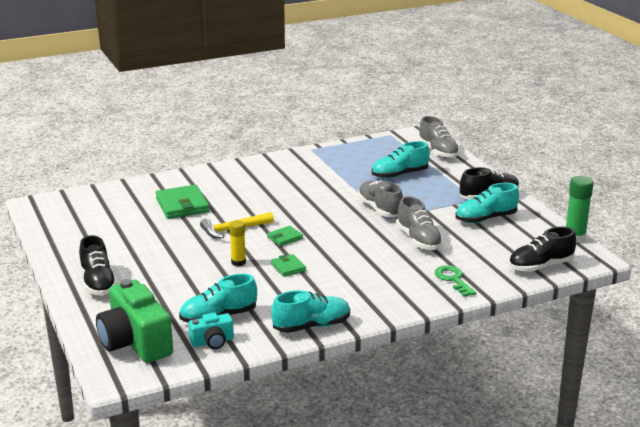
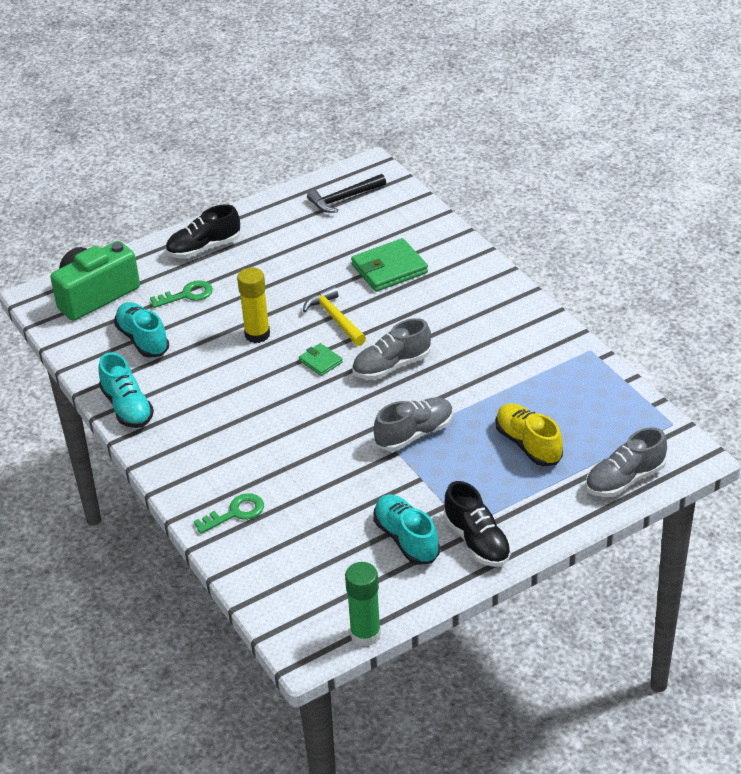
camera: 85 degrees right, 15 degrees up
turquoise camera [189,313,234,349] -> none
yellow glue stick [229,220,246,266] -> yellow glue stick [237,267,270,343], size x1.51
green wallet [271,254,306,277] -> none
turquoise shoe [372,141,430,179] -> yellow shoe [496,403,563,466]
grey shoe [396,196,443,250] -> grey shoe moved to [352,318,431,380]
black shoe [508,227,576,272] -> none
none -> green key [150,280,213,308]
none -> black hammer [307,174,386,213]

